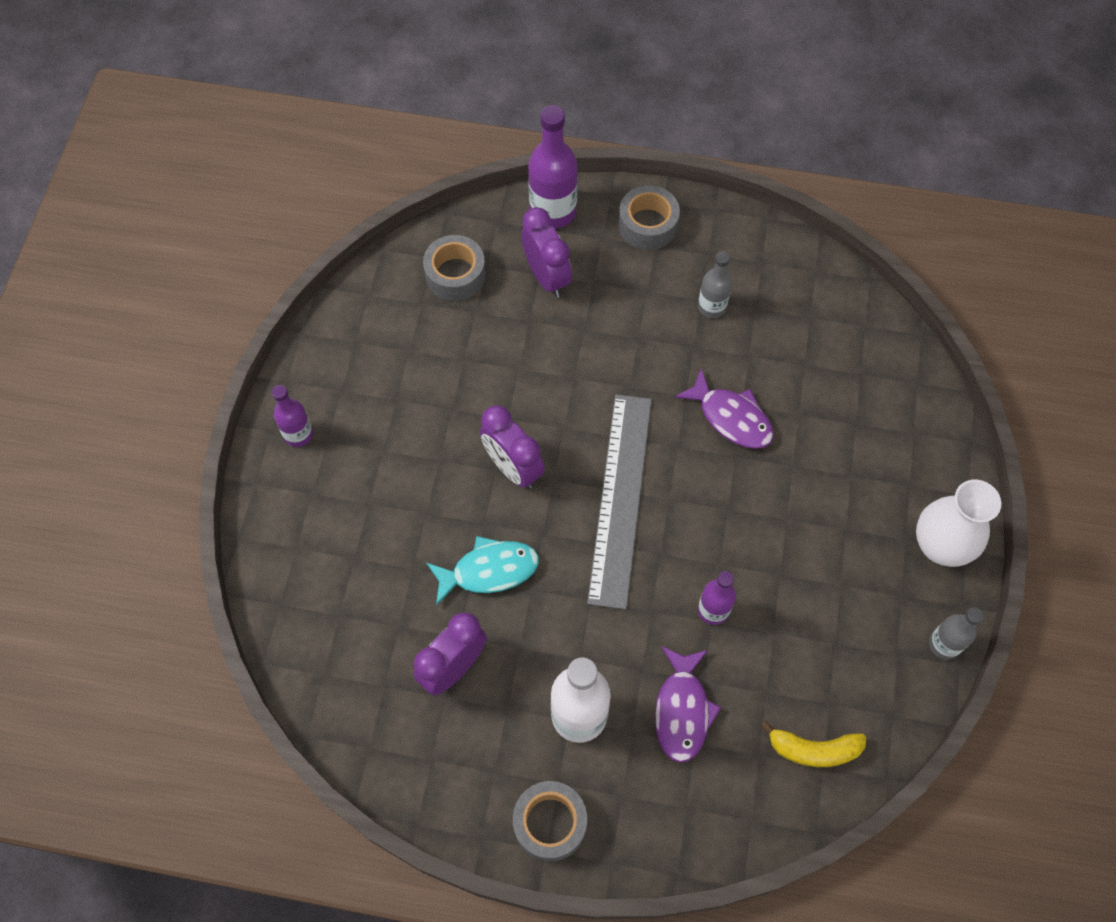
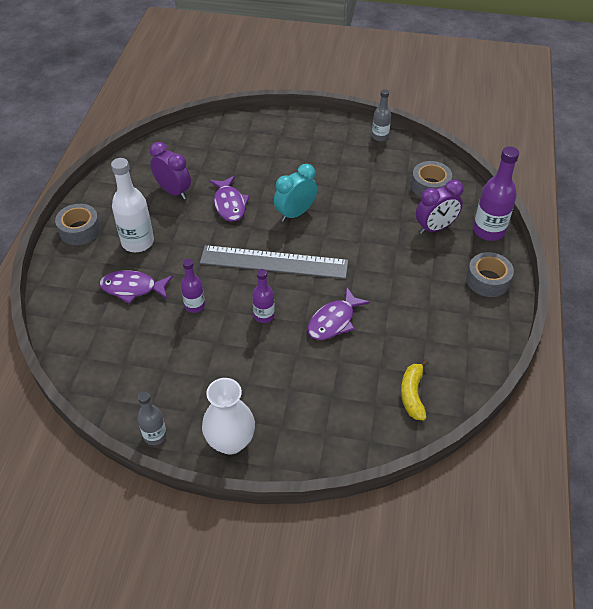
camera: 90 degrees right, 15 degrees down
purple bottle [272,385,313,447] -> purple bottle moved to [252,269,275,323]
turquoise fish [426,536,539,606] -> purple fish [209,176,250,222]
purple clock [480,405,545,489] -> turquoise clock [274,164,317,222]
grey bottle [698,251,732,318] -> grey bottle moved to [372,89,391,141]
yellow banana [761,721,866,767] -> yellow banana moved to [401,359,428,421]

